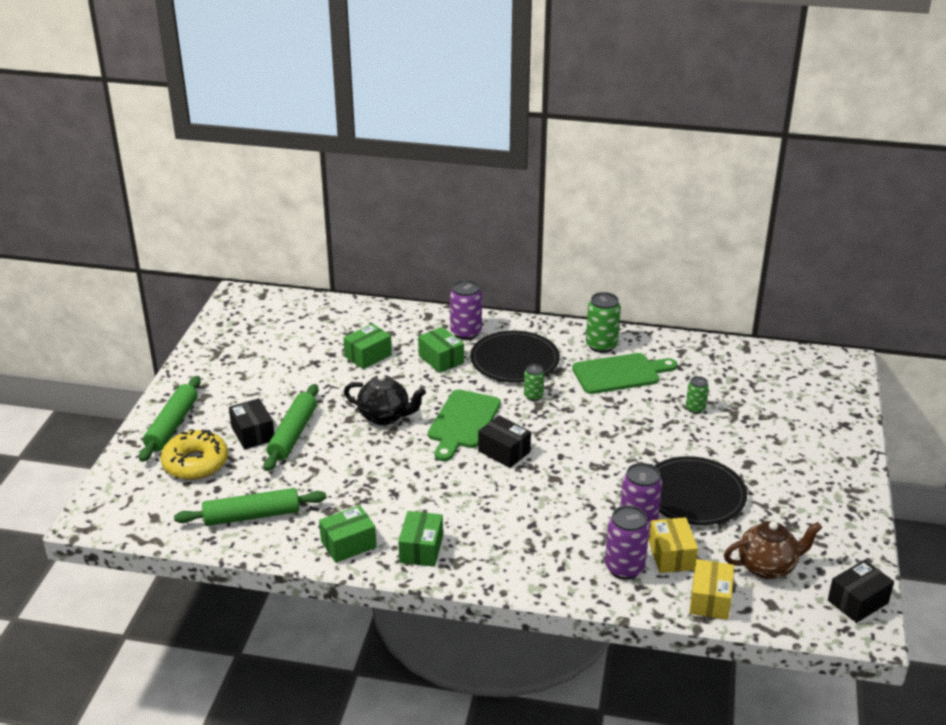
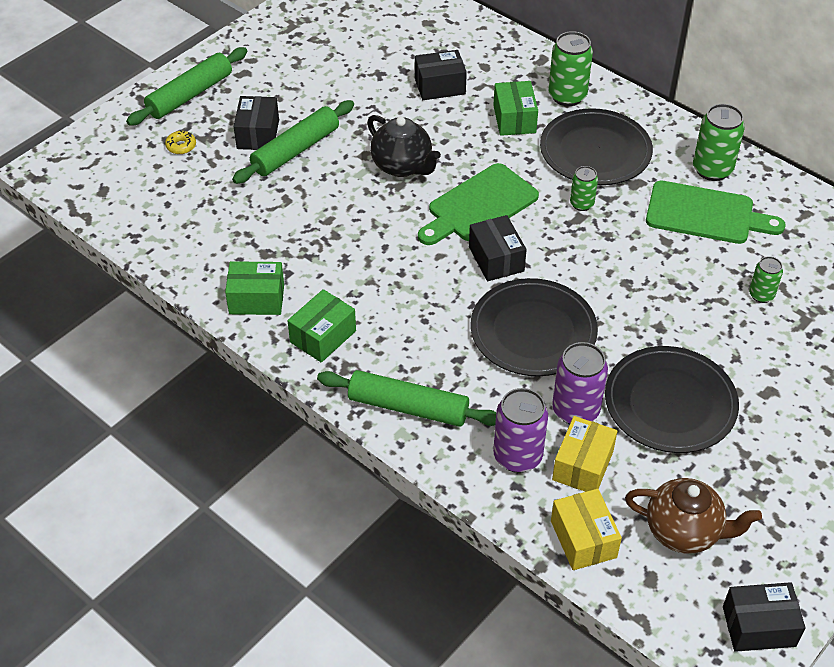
camera: 30 degrees right, 15 degrees up
yellow donut [160,429,228,480] -> yellow donut [165,130,196,154], size x0.41
green rolling pin [174,488,326,526] -> green rolling pin moved to [317,370,496,427]
green box [343,324,392,369] -> black box [415,50,467,100]
purple can [450,280,482,340] -> green can [548,31,593,106]
yellow box [689,559,734,620] -> yellow box turned 60 degrees counterclockwise [551,489,622,570]
none -> black plate [471,278,598,376]

